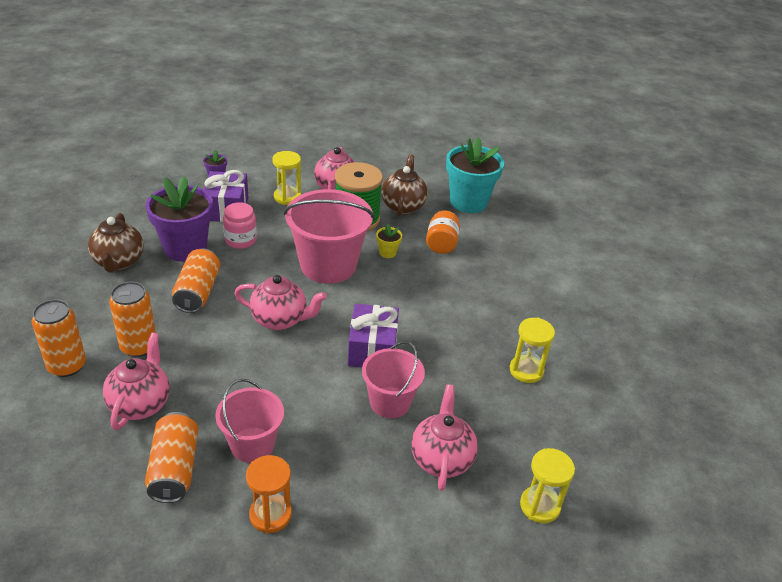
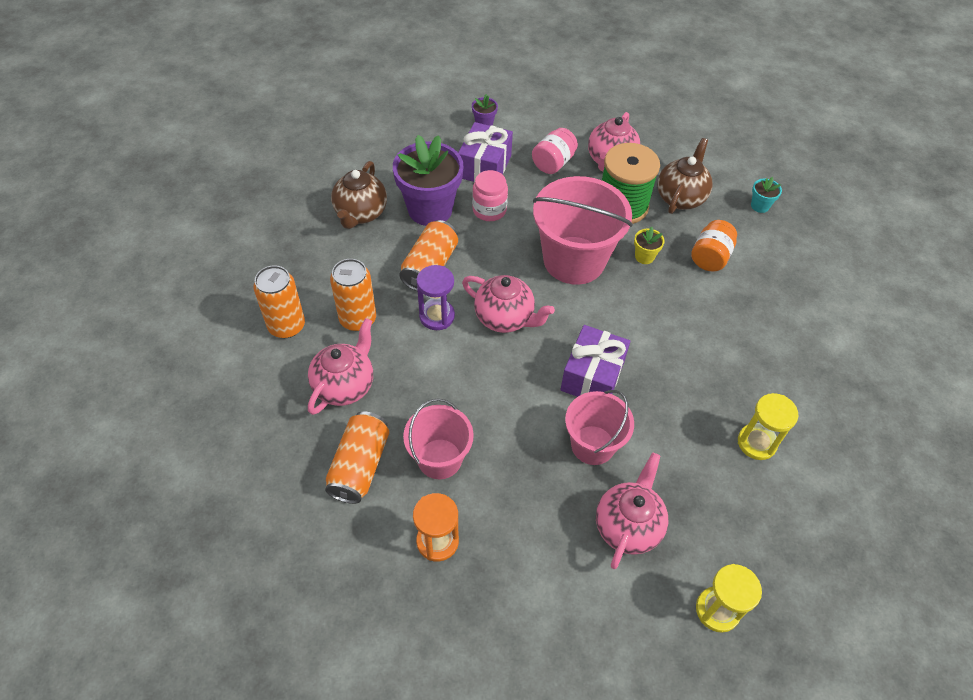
camera: 20 degrees right, 15 degrees up
yellow hourglass [272,151,301,205] -> pink jar [532,128,578,174]
turquoise flower pot [446,137,504,213] -> turquoise flower pot [751,177,782,213], size x0.42
none -> purple hourglass [416,265,455,330]

